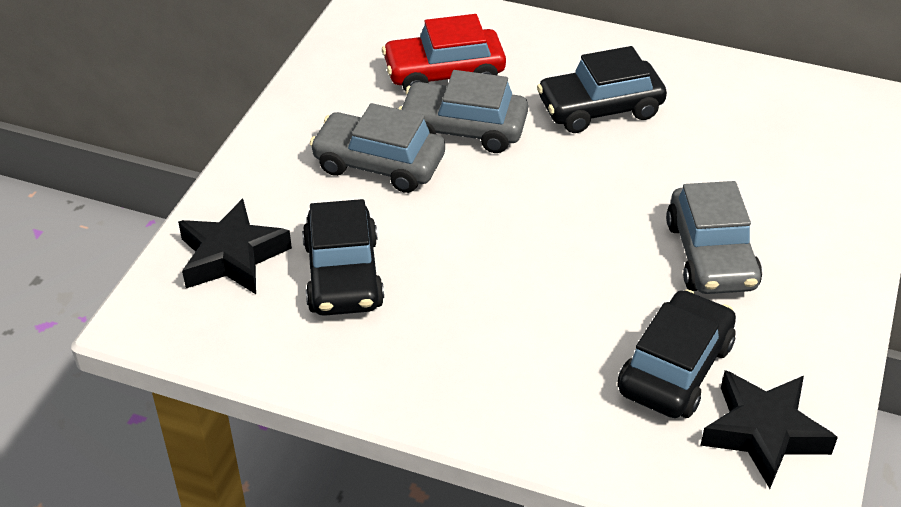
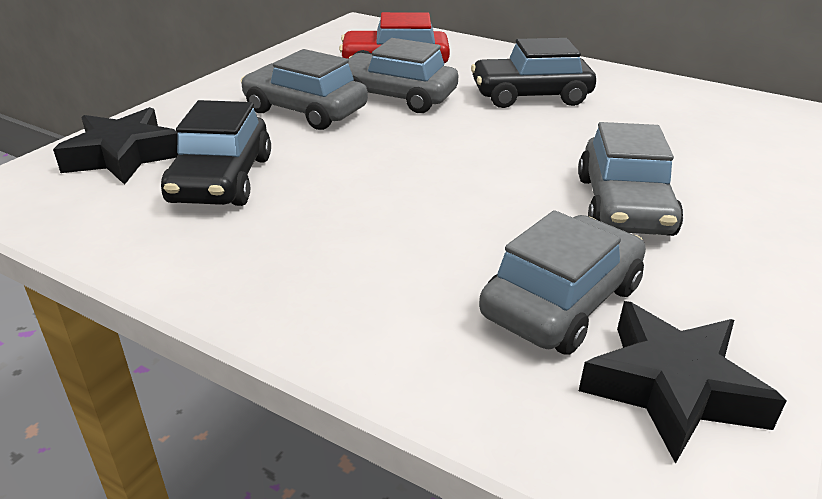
camera: 10 degrees right, 10 degrees down
black car [618,289,736,418] -> grey car [479,210,646,355]

